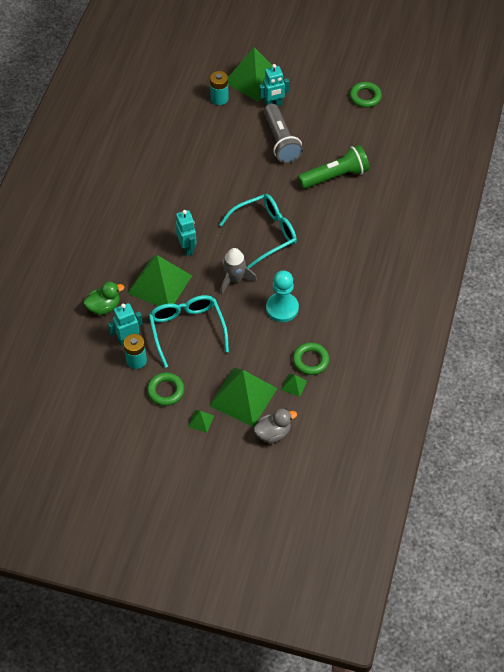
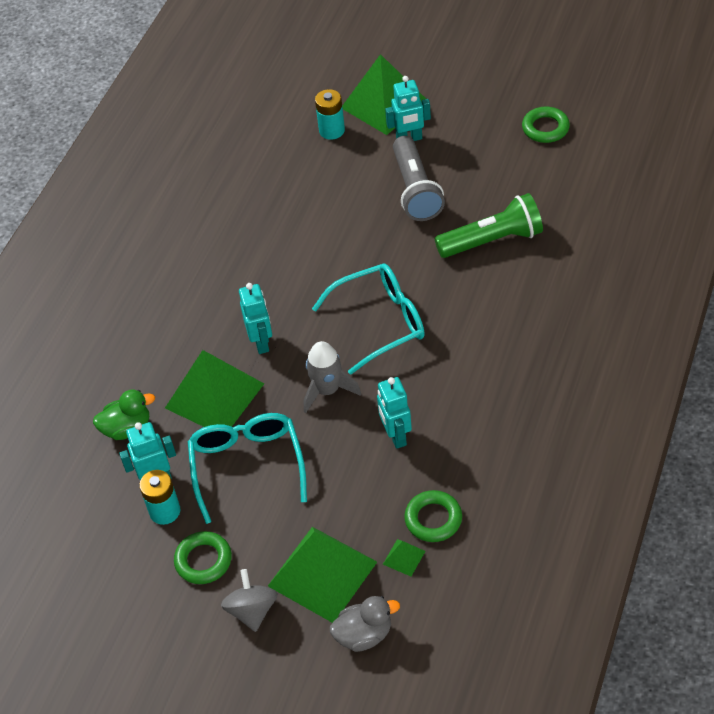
camera: 10 degrees right, 5 degrees down
green pyramid [188,410,214,433] -> grey spinning top [221,569,278,632]
turquoise pawn [266,270,299,322] -> turquoise robot [377,377,412,449]

